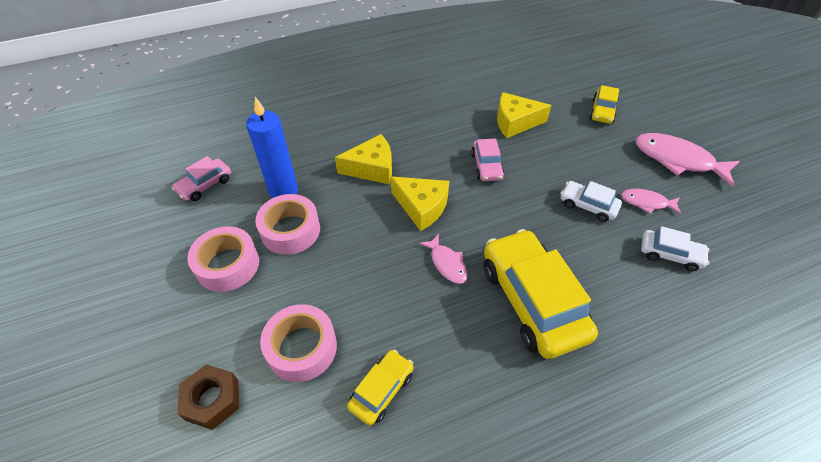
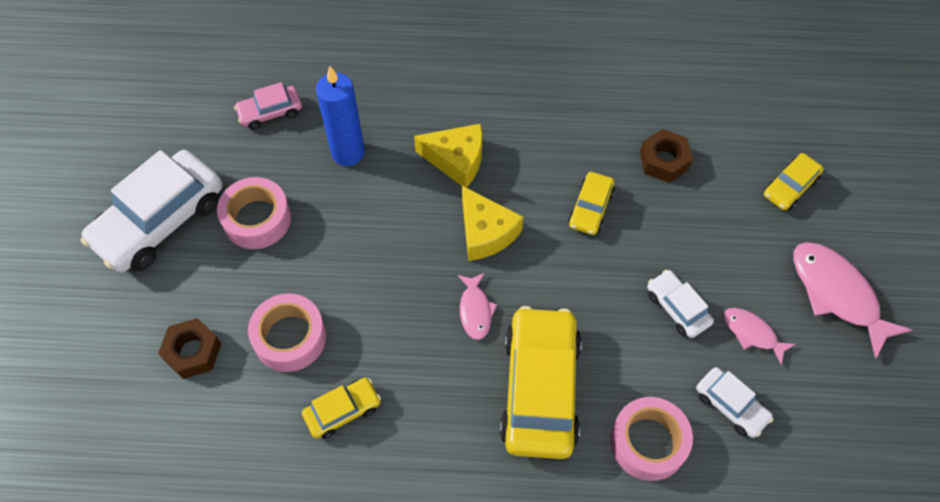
camera: 25 degrees right, 10 degrees up
pink tape [255,194,320,255] -> pink tape moved to [610,397,693,481]
pink car [471,139,505,181] -> yellow car [568,172,615,235]
yellow cheese [497,92,552,138] -> brown nut [640,129,693,183]
none -> white car [81,150,222,272]

